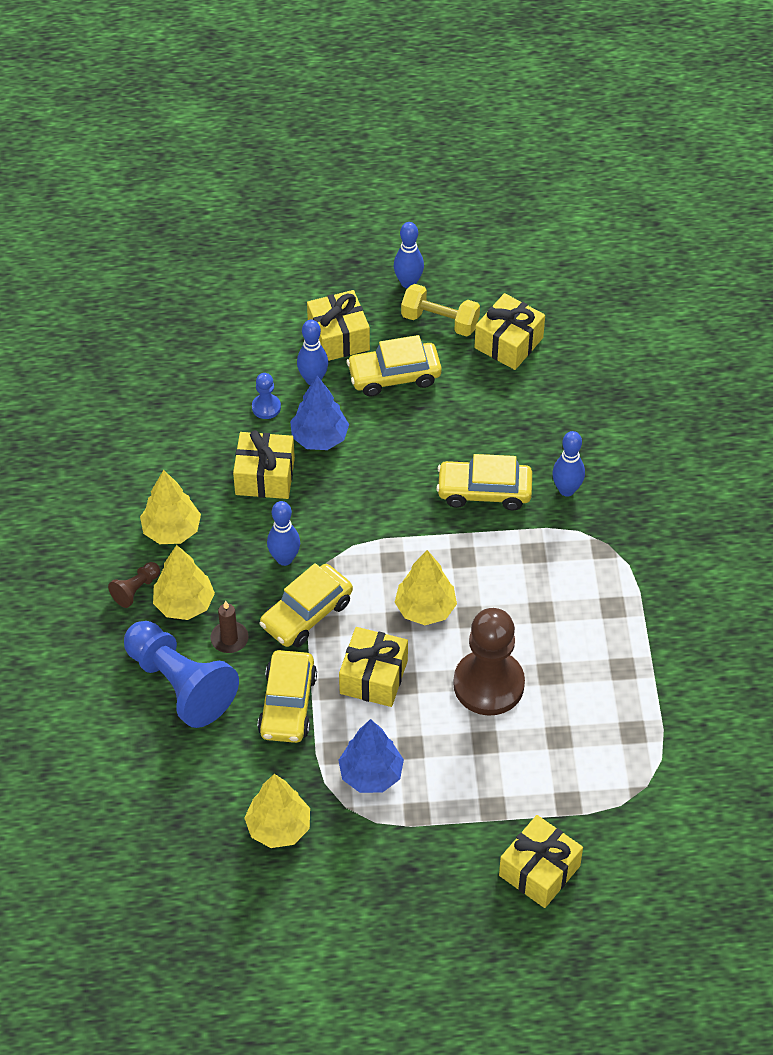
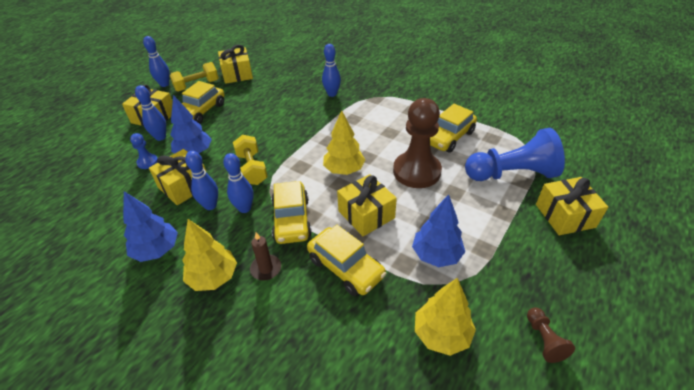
camera: 50 degrees left, 10 degrees down
brown pawn [108,562,160,608] -> brown pawn moved to [527,307,575,363]
blue pawn [124,621,239,728] -> blue pawn moved to [465,128,565,181]
yellow tree [140,470,201,544] -> blue tree [123,191,178,262]
yellow car [436,454,532,510] -> yellow car moved to [430,104,477,153]
none -> blue bowling pin [185,151,218,210]
none -> yellow dumbbell [233,135,268,185]

